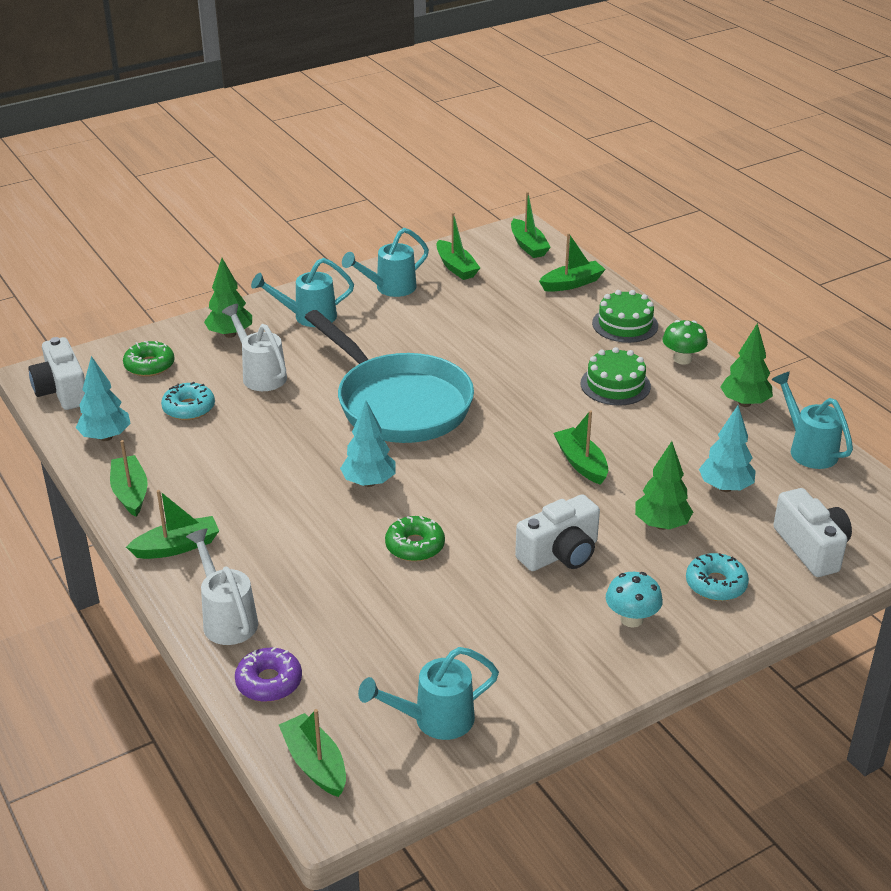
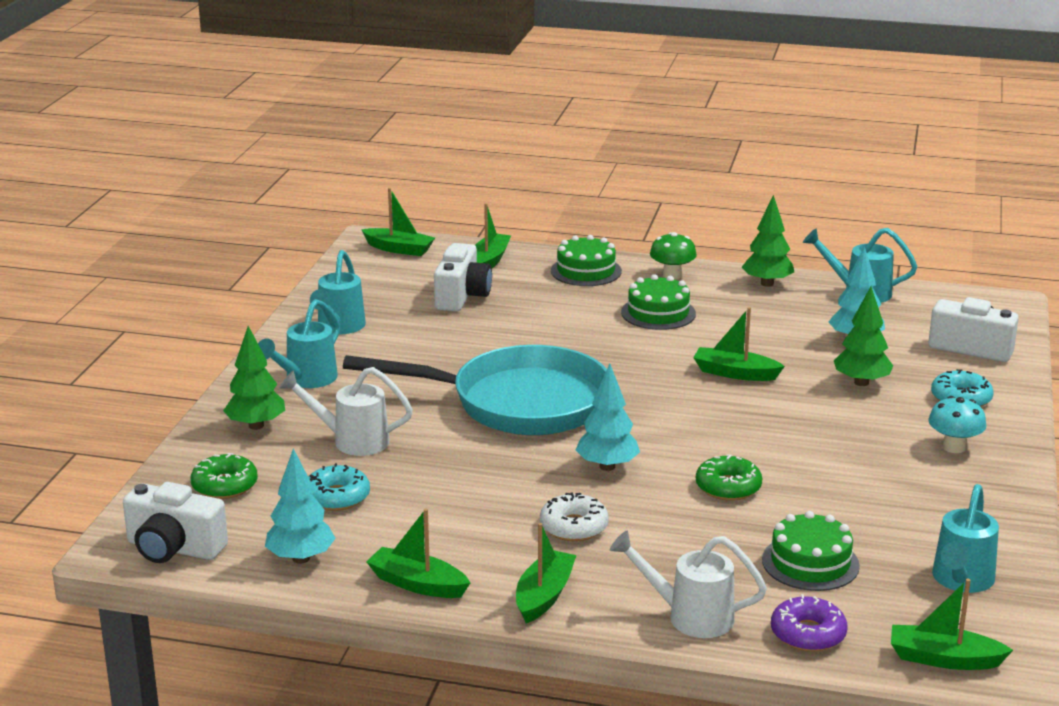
camera: 45 degrees left, 10 degrees down
green boat [437,212,480,280] -> none
white camera [515,494,600,571] -> white camera moved to [434,243,492,312]
none -> white donut [540,492,609,541]
none -> green cake [762,511,860,591]

